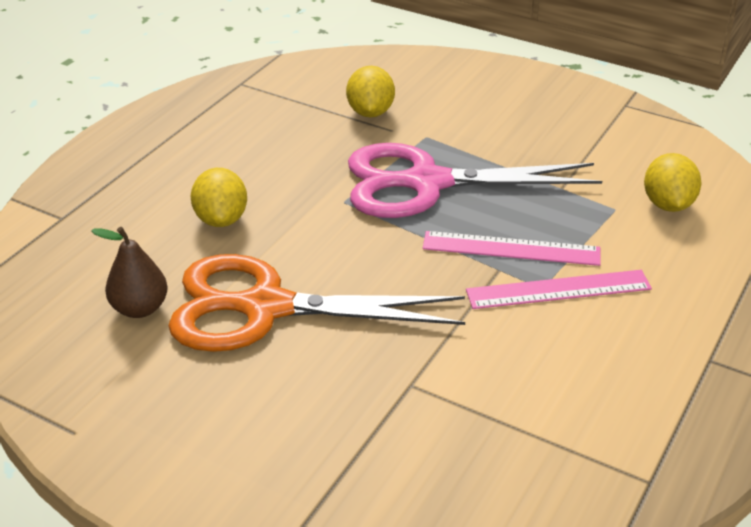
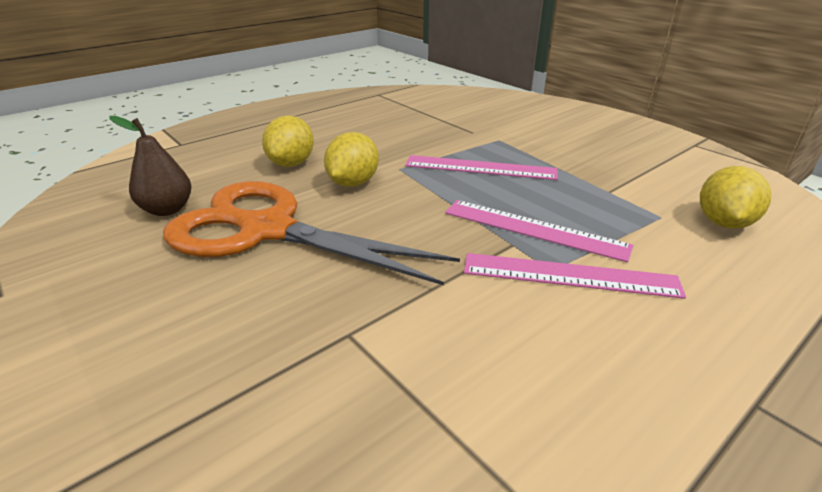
camera: 20 degrees right, 5 degrees down
yellow lemon [346,66,395,117] -> yellow lemon moved to [324,132,379,187]
pink scissors [348,143,602,218] -> pink ruler [405,155,558,180]

